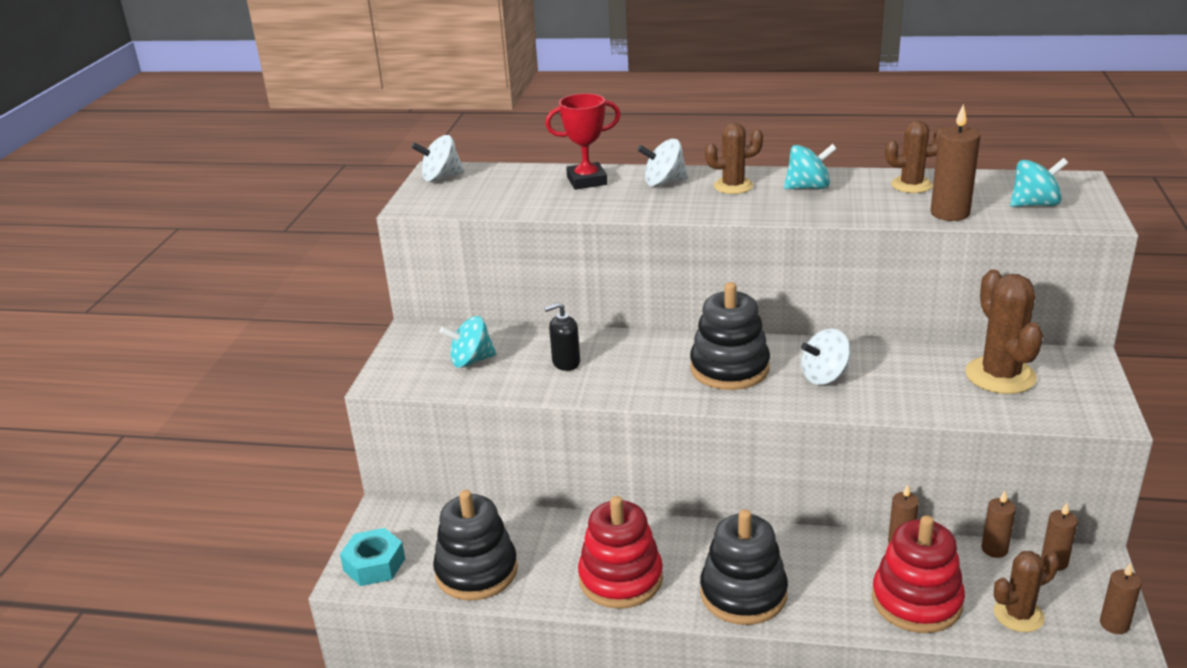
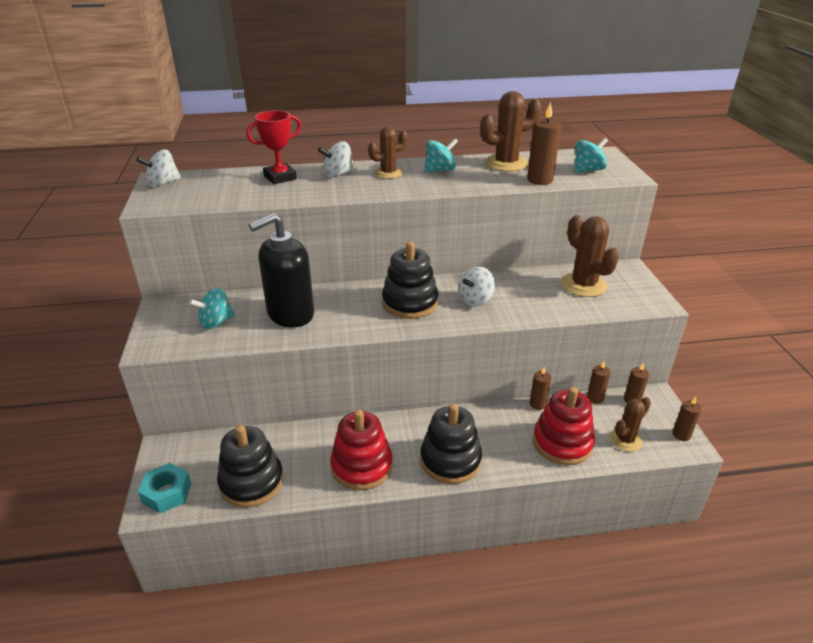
camera: 20 degrees left, 5 degrees up
black soap dispenser [544,302,580,371] -> black soap dispenser [249,213,314,327], size x2.15
brown cactus [885,120,944,193] -> brown cactus [480,91,541,172], size x1.55

